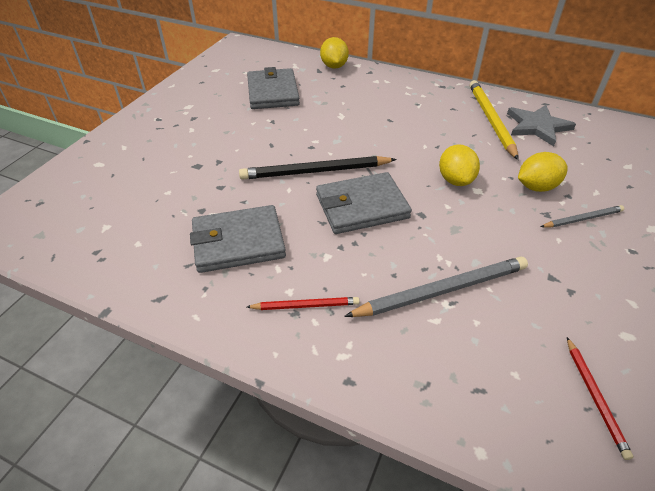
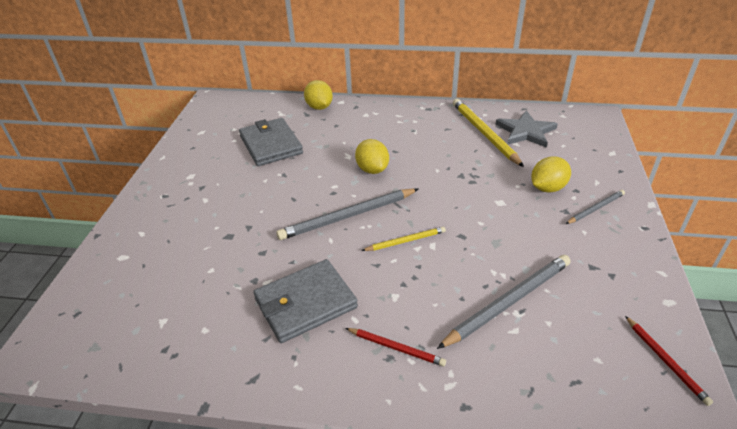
camera: 15 degrees left, 5 degrees down
black pencil [239,156,397,180] -> grey pencil [276,188,418,240]
red pencil [247,297,360,310] -> red pencil turned 45 degrees clockwise [346,328,446,366]
grey wallet [316,172,412,234] -> yellow pencil [361,227,446,251]
yellow lemon [439,145,480,186] -> yellow lemon moved to [355,139,389,174]

